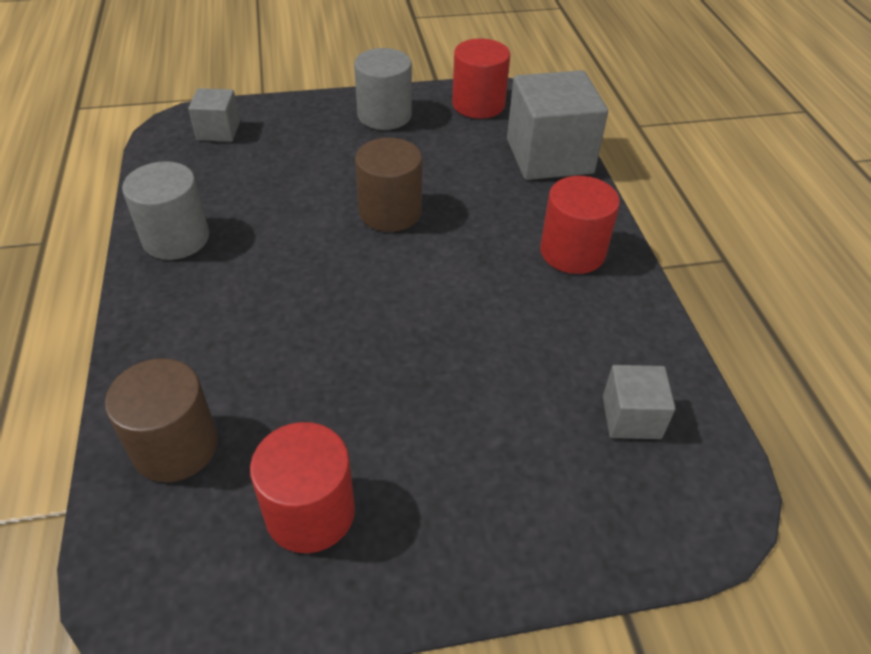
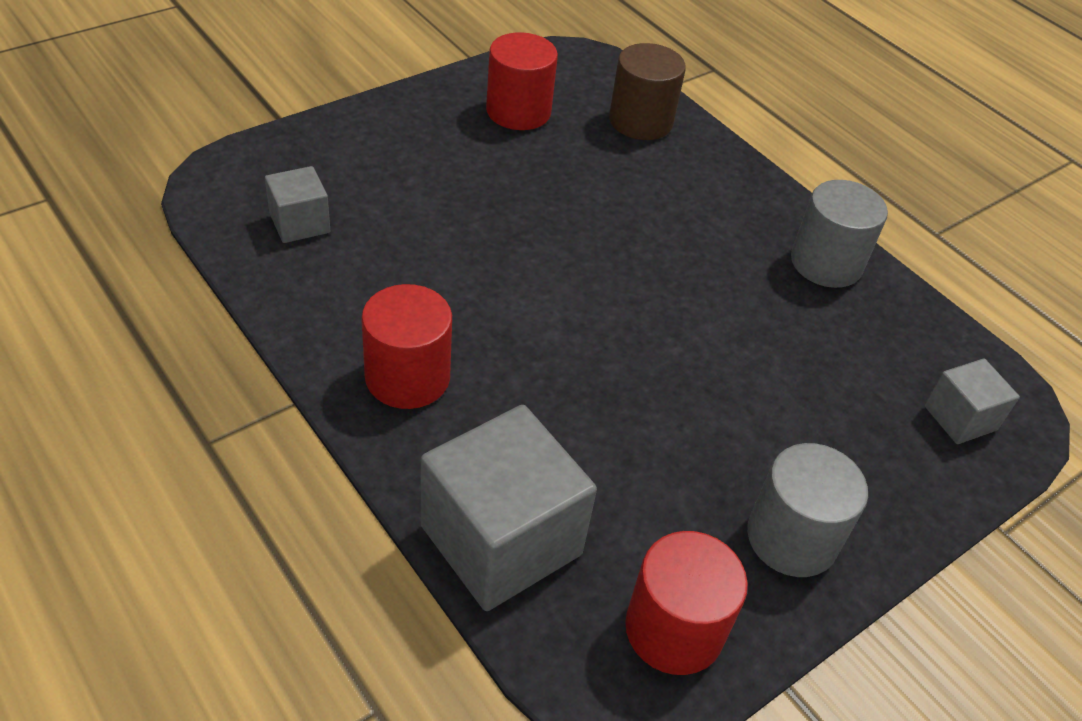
camera: 150 degrees right, 0 degrees up
brown cylinder [355,138,422,232] -> none

